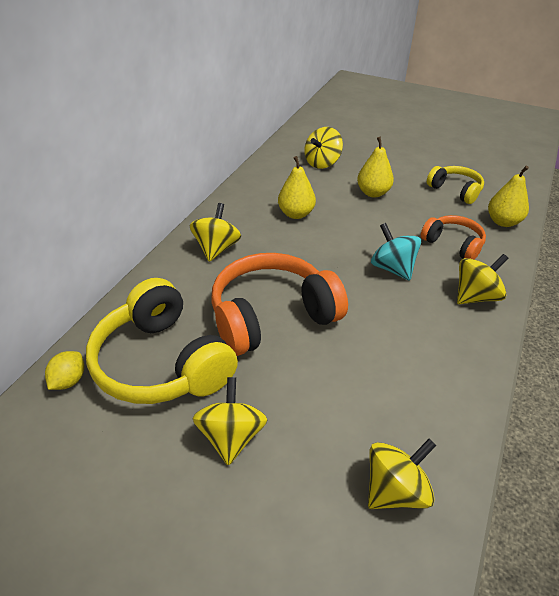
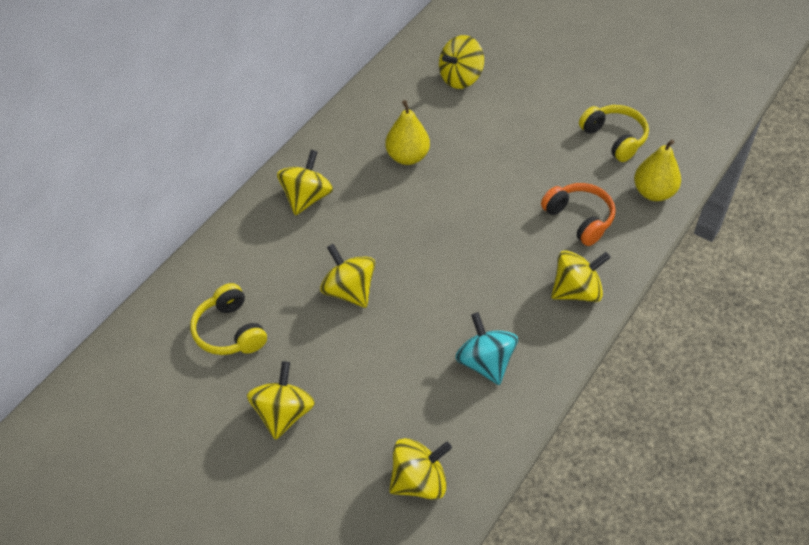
camera: 10 degrees right, 10 degrees up
yellow lemon [45,351,84,390] -> none
yellow headphones [86,278,238,404] -> yellow headphones [190,283,267,355], size x0.55
orange headphones [211,253,348,356] -> yellow spinning top [320,244,375,308]
yellow pear [357,137,394,198] -> none
turquoise spinning top [371,223,421,281] -> turquoise spinning top moved to [455,312,518,385]

